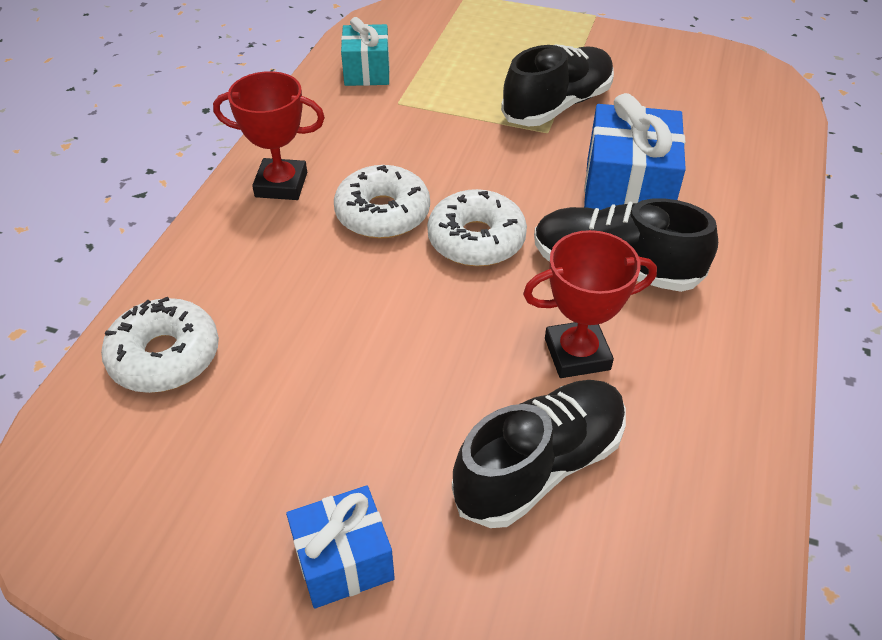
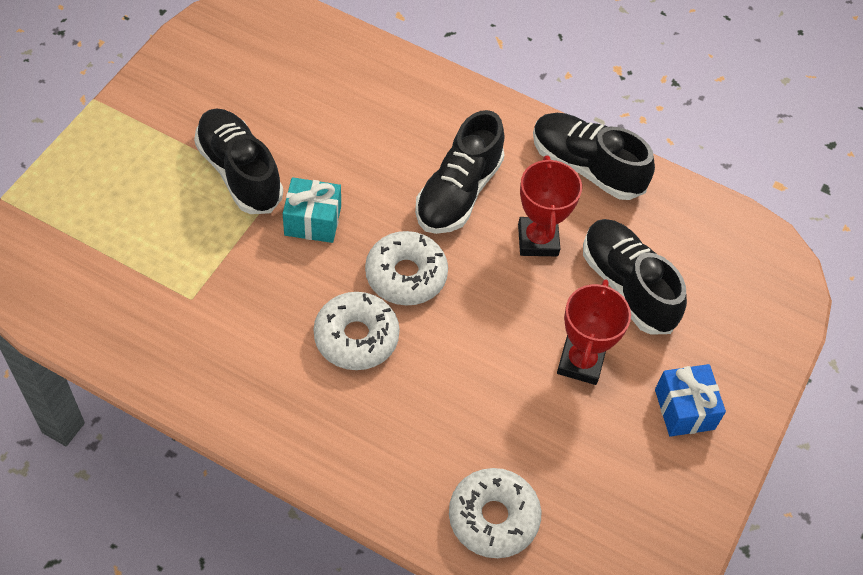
camera: 85 degrees left, 10 degrees up
red trophy [213,71,325,200] -> red trophy moved to [557,279,631,385]
turquoise gift [341,17,390,86] -> turquoise gift moved to [283,177,341,243]
blue gift [584,93,686,210] -> none
none -> black shoe [533,113,655,200]

